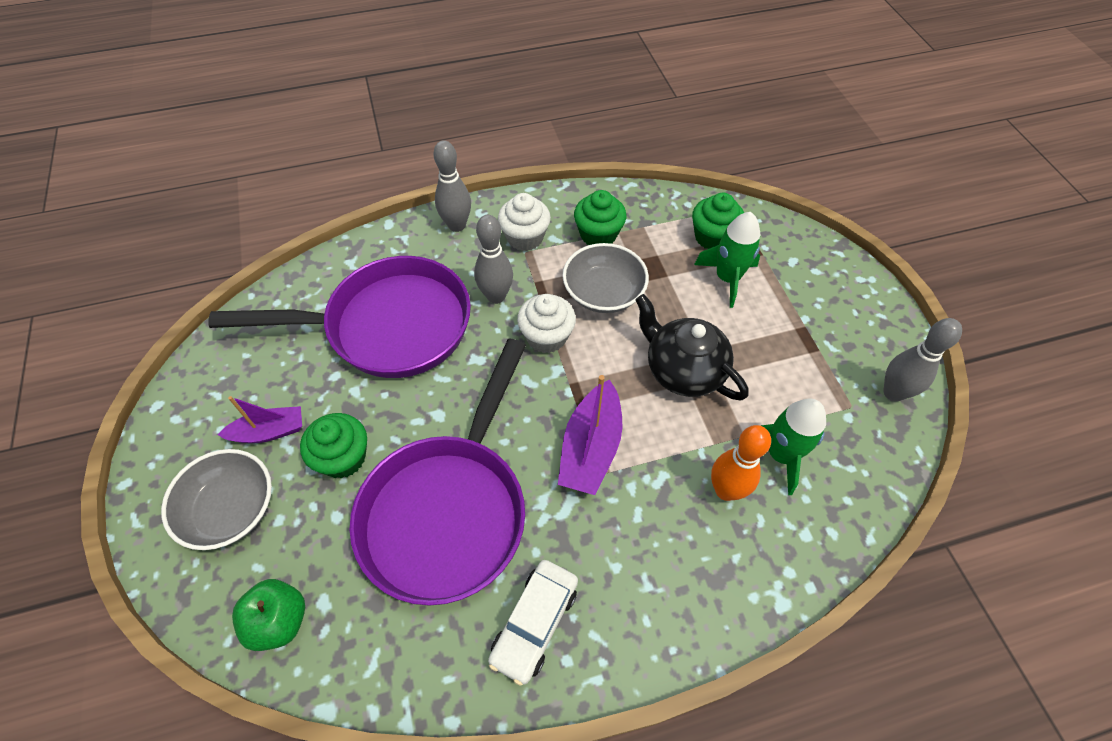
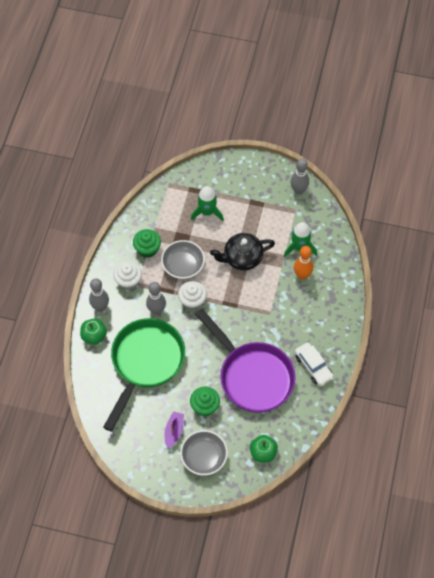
camera: 60 degrees left, 5 degrees up
purple pan [208,256,471,378] -> green pan [103,318,185,432]
purple boat [558,375,622,495] -> none
green cupcake [692,193,744,249] -> none
none -> green apple [80,319,107,345]

